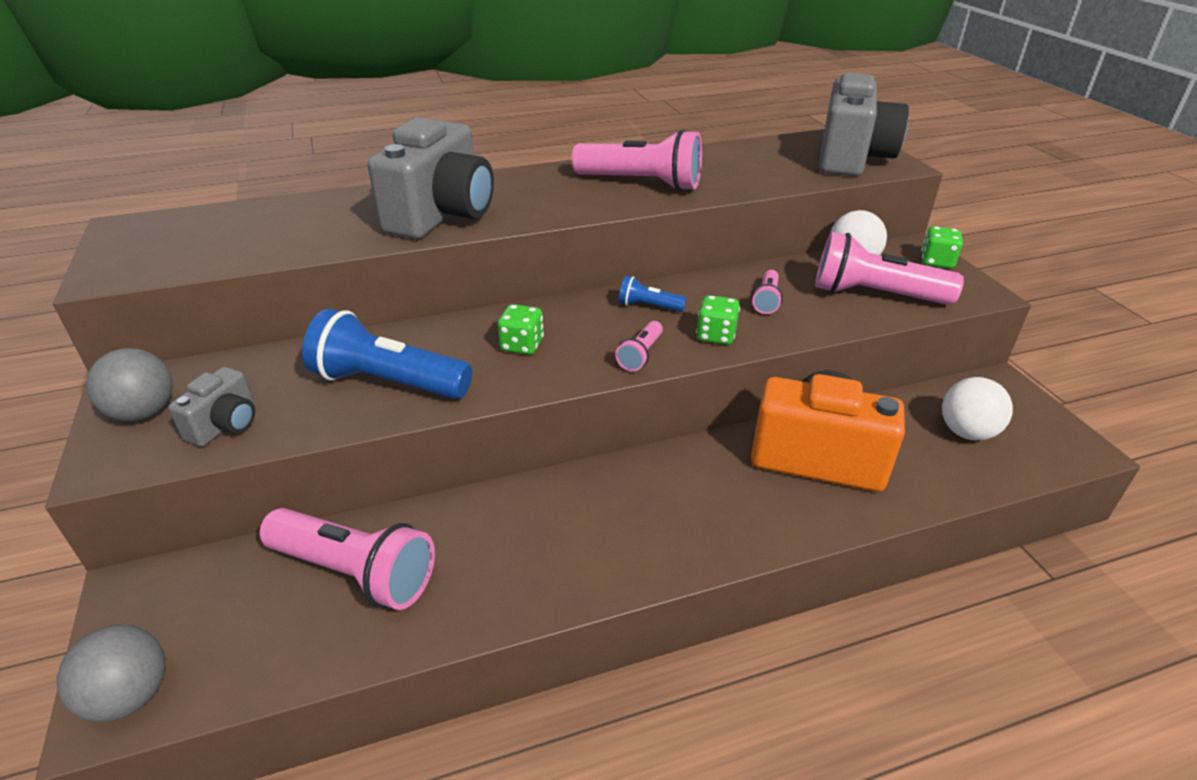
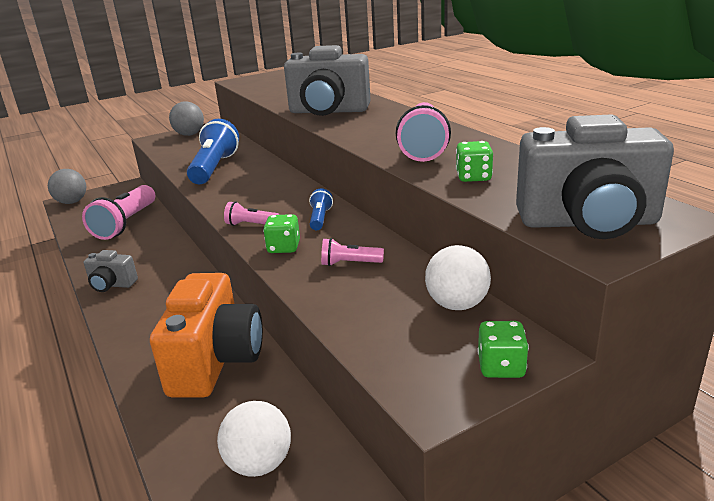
camera: 80 degrees right, 10 degrees down
grey camera [168,367,255,447] -> grey camera moved to [84,250,138,292]
green dice [498,304,544,355] -> green dice moved to [456,141,493,182]
pink flashlight [815,232,964,305] -> none

